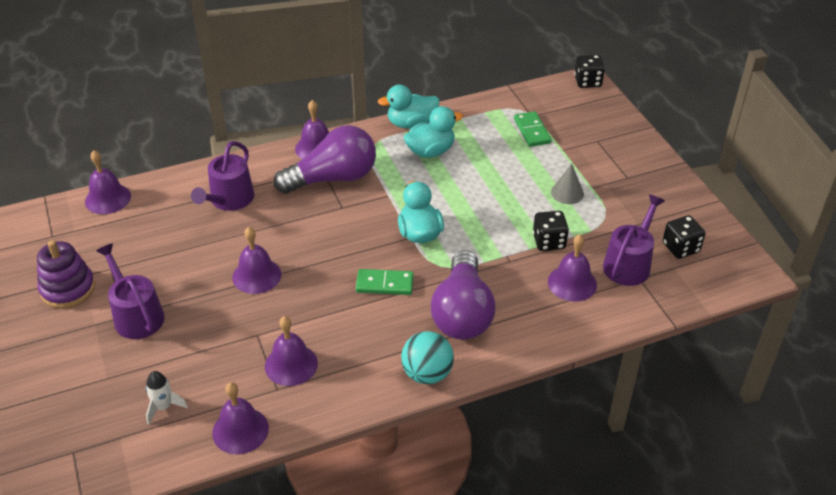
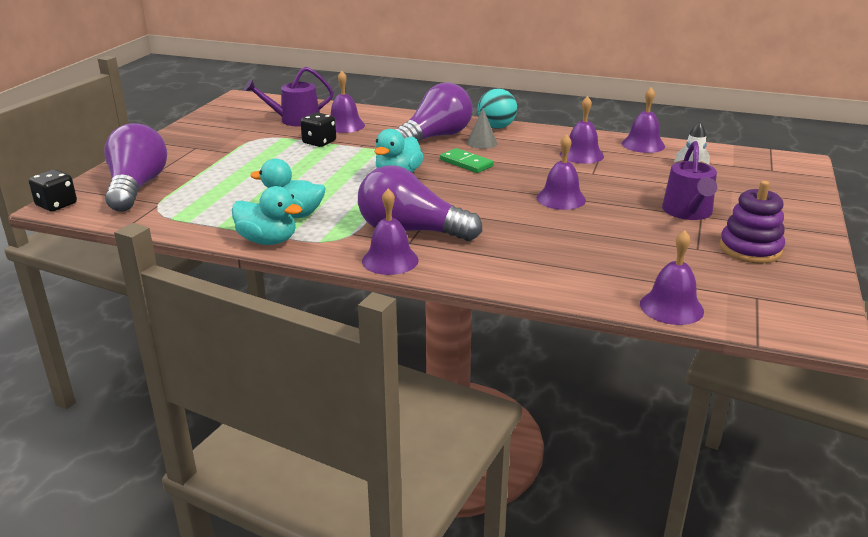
camera: 140 degrees left, 15 degrees down
purple watering can [191,141,255,211] -> none
green domino [514,111,551,147] -> none
grey cone [551,163,584,204] -> grey cone moved to [467,108,497,149]
black dice [663,215,705,259] -> none
none -> purple light bulb [104,123,167,212]

